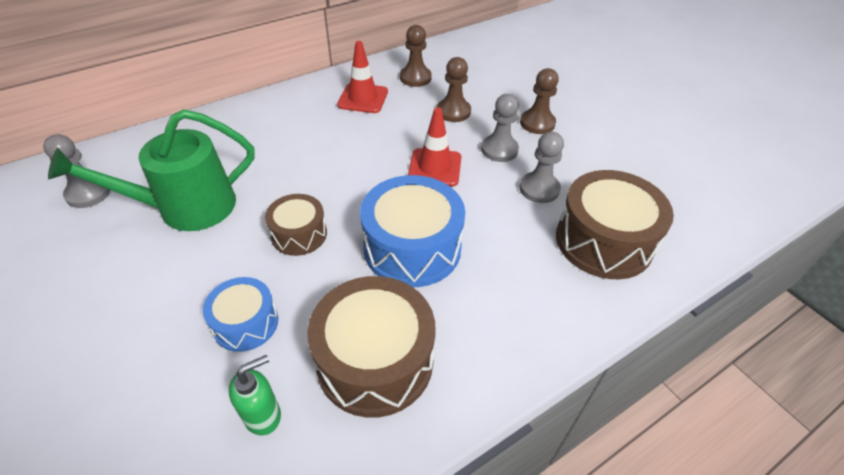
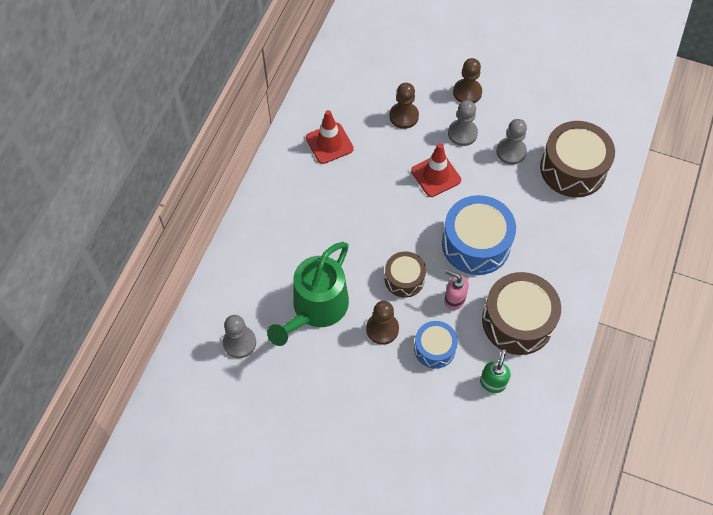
camera: 35 degrees left, 15 degrees up
brown pawn [400,25,432,87] -> brown pawn moved to [366,301,399,345]
none -> pink soap dispenser [444,270,469,310]

